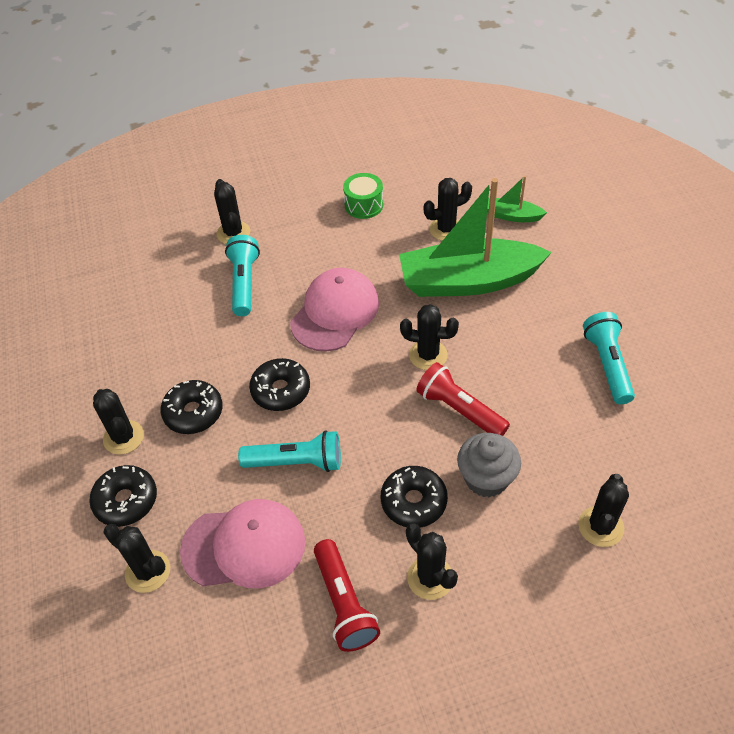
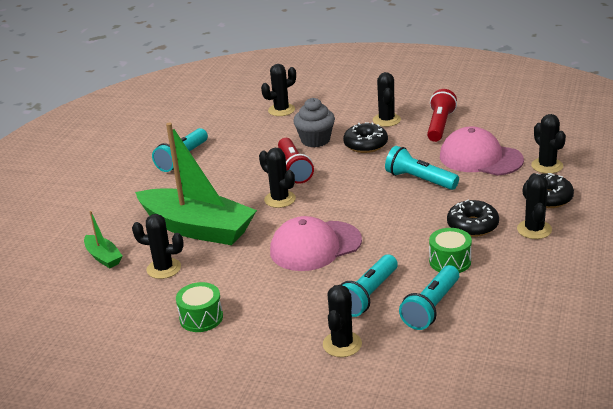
camera: 145 degrees left, 20 degrees down
black donut [249,358,310,411] -> none
none -> turquoise flashlight [399,265,459,330]
none -> green drum [429,228,472,273]

